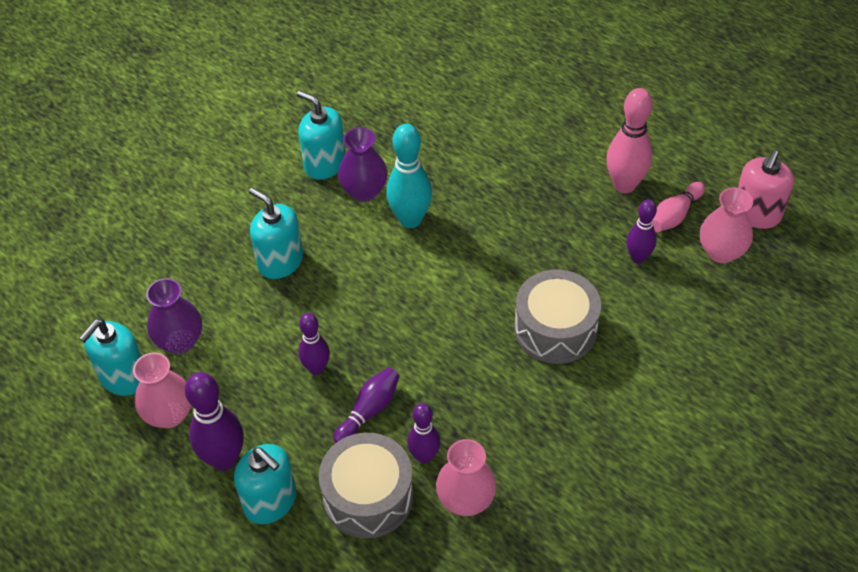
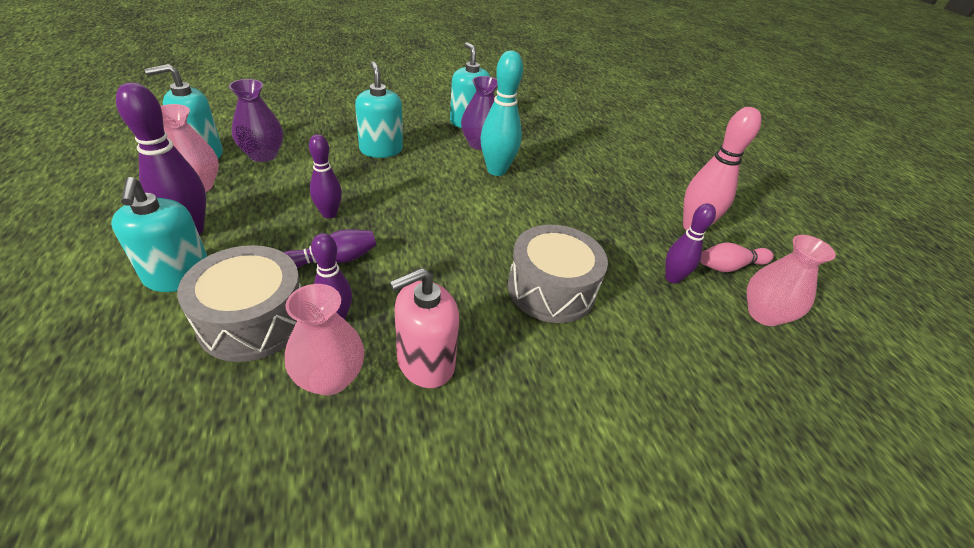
camera: 25 degrees right, 10 degrees down
pink soap dispenser [737,150,794,229] -> pink soap dispenser moved to [390,268,459,388]

